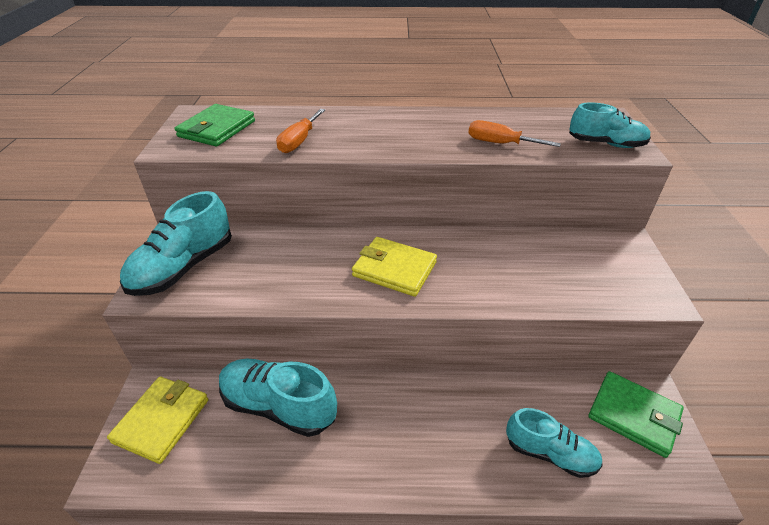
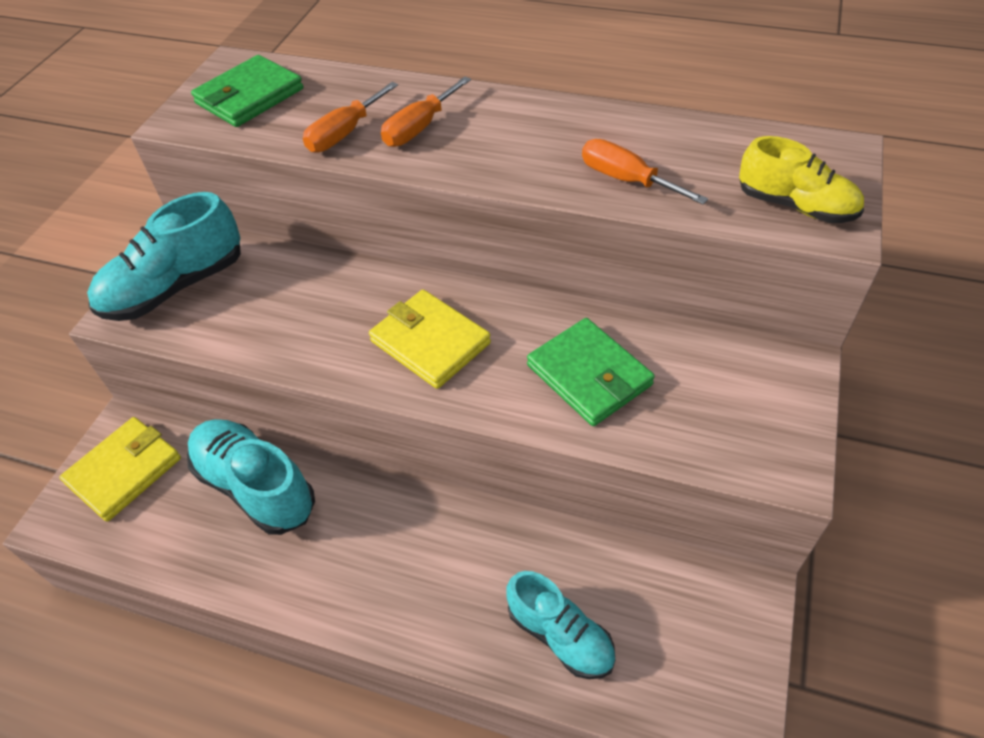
camera: 20 degrees right, 10 degrees up
turquoise shoe [569,102,651,148] -> yellow shoe [739,136,864,223]
green wallet [588,371,684,458] -> green wallet moved to [527,318,655,426]
none -> orange screwdriver [381,76,471,147]

